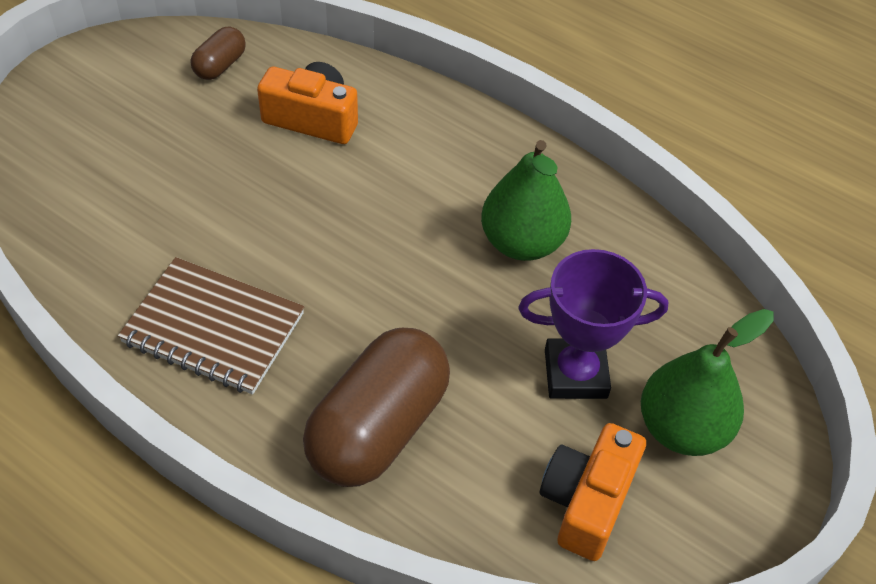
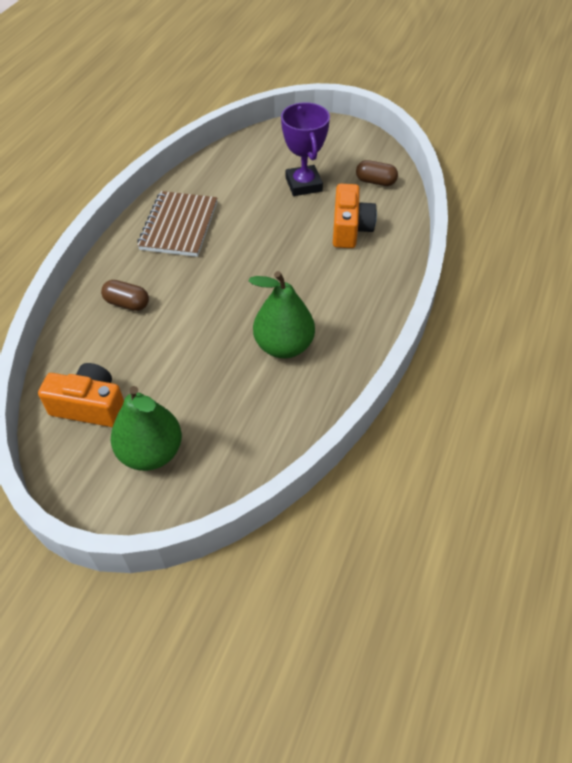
camera: 80 degrees right, 0 degrees up
brown capsule [303,328,450,487] -> brown capsule [101,280,149,311], size x0.47
purple trophy [518,249,668,399] -> purple trophy moved to [281,102,330,196]

